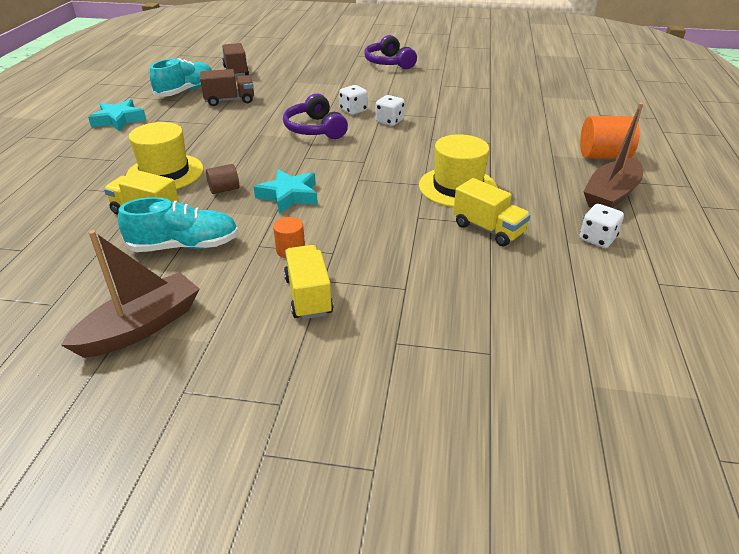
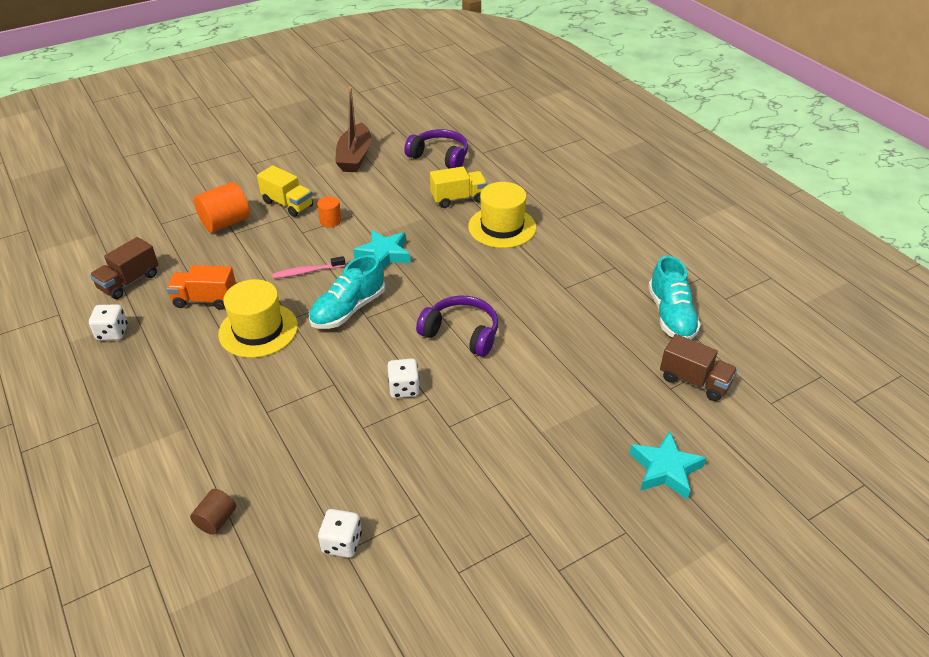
camera: 140 degrees right, 5 degrees up
turquoise star [88,99,146,132] -> turquoise star moved to [629,431,706,500]
turquoise shoe [118,197,239,252] -> turquoise shoe moved to [309,255,385,329]
brown truck [200,69,254,106] -> brown truck moved to [90,237,159,299]
brown cylinder [206,164,239,194] -> brown cylinder moved to [190,489,236,535]
white dice [339,85,368,115] -> white dice moved to [318,509,362,558]
purple headphones [364,35,417,69] -> purple headphones moved to [404,129,468,169]
yellow truck [453,178,531,246] -> orange truck [166,265,236,310]
orange cylinder [580,116,640,159] -> orange cylinder moved to [194,182,250,233]
brown boat [583,103,643,208] -> none
none -> pink toothbrush [272,256,345,279]

